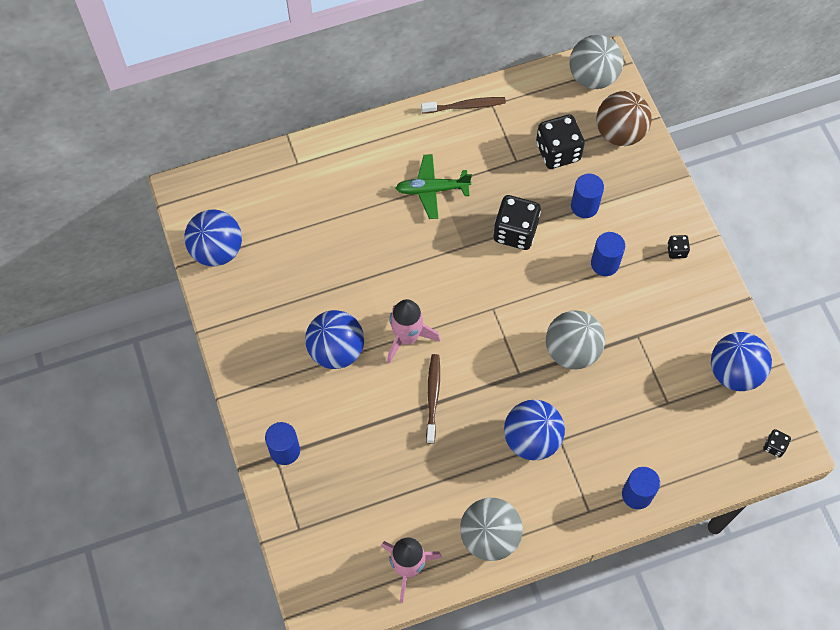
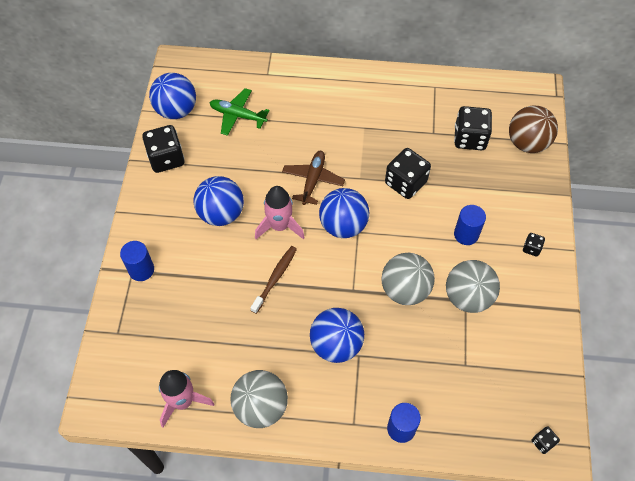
camera: 25 degrees right, 5 degrees down
green plane [396,154,472,219] -> green plane moved to [210,88,270,136]
brown toothbrush [421,97,506,114] -> none
grey ball [569,35,623,89] -> grey ball moved to [446,260,500,313]
blue cylinder [571,174,604,218] -> none
blue ball [711,332,772,391] -> blue ball moved to [319,188,369,238]
none -> black dice [142,125,184,173]
none -> brown plane [282,151,345,205]

